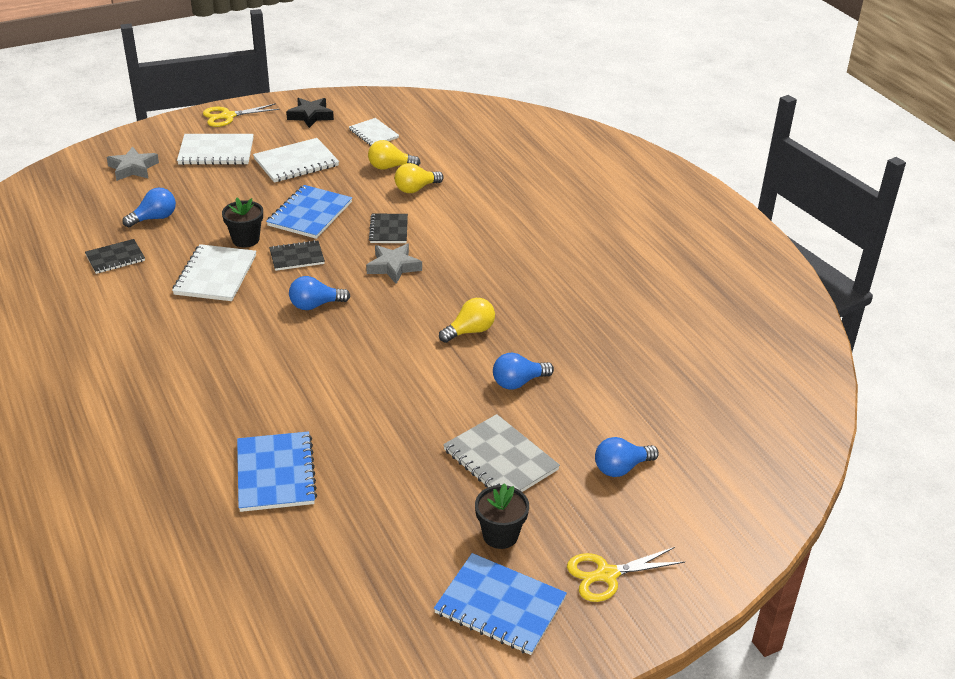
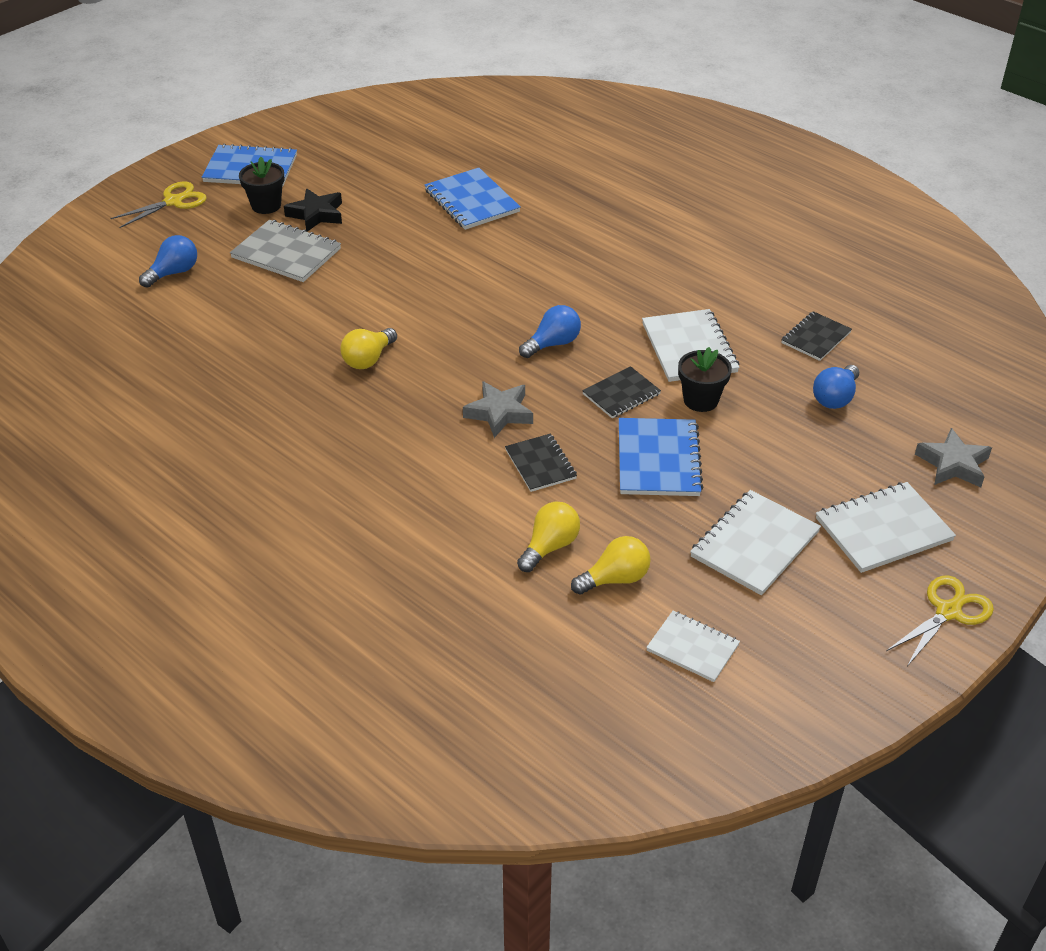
camera: 160 degrees right, 5 degrees up
black star [286,98,334,128] -> black star moved to [284,189,342,231]
blue light bulb [493,353,554,389] -> none

